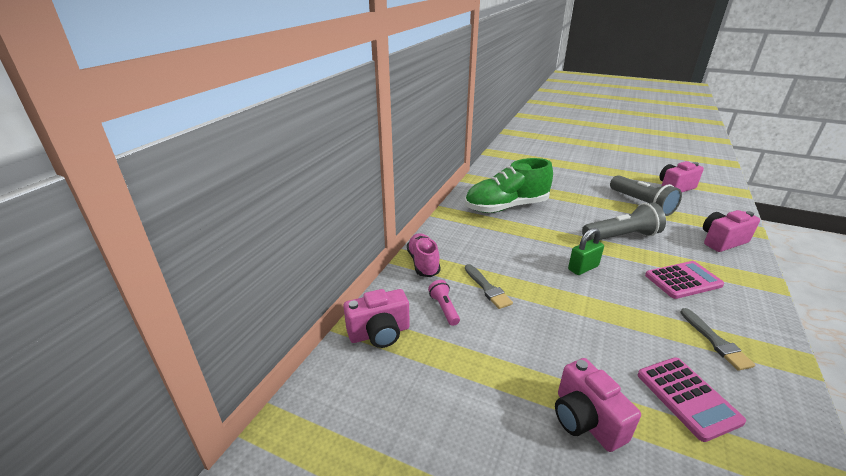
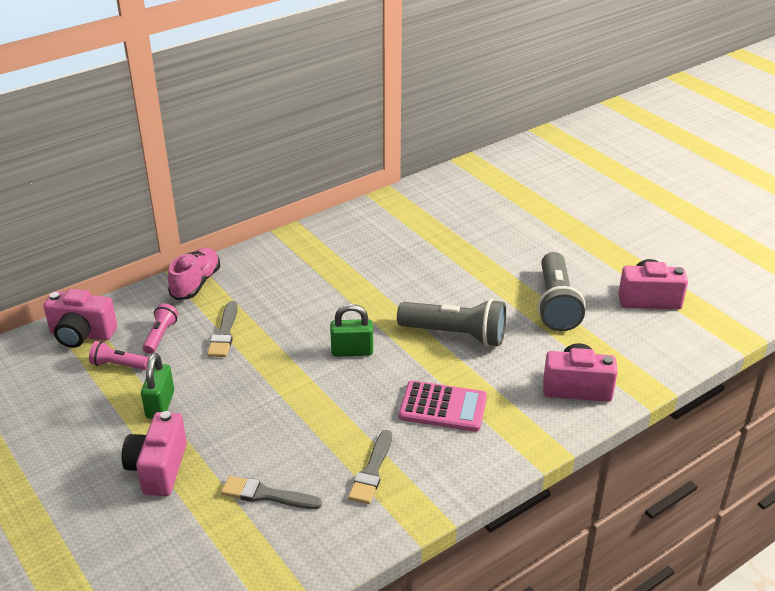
camera: 30 degrees right, 5 degrees up
green shoe [465,158,553,213] -> none
pink calculator [637,357,746,442] -> grey brush [221,476,322,509]
none -> pink flashlight [89,341,149,370]
none -> green padlock [141,353,174,419]

